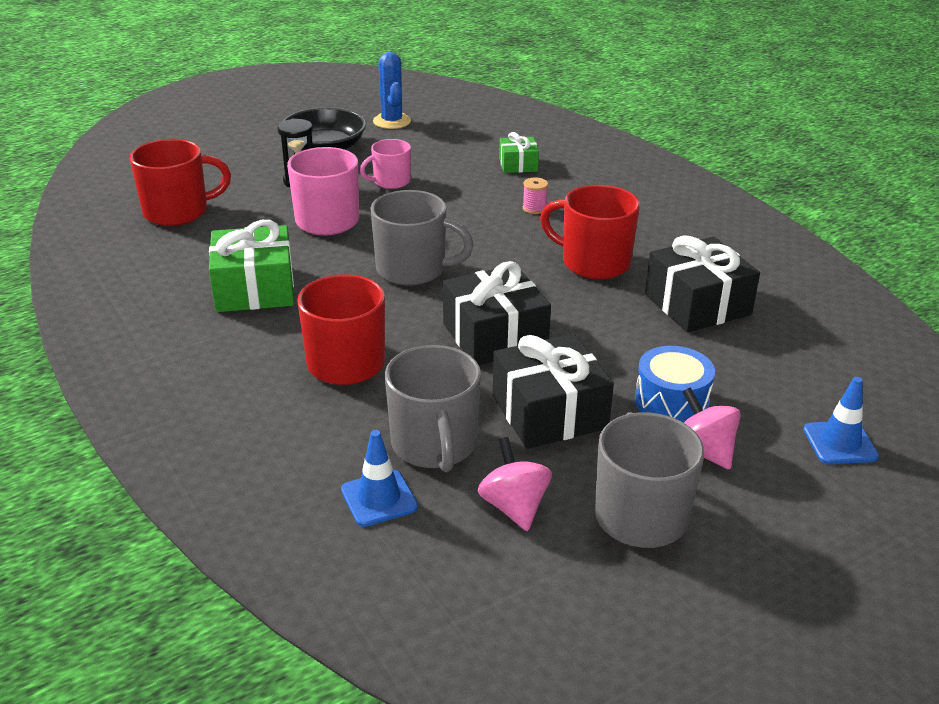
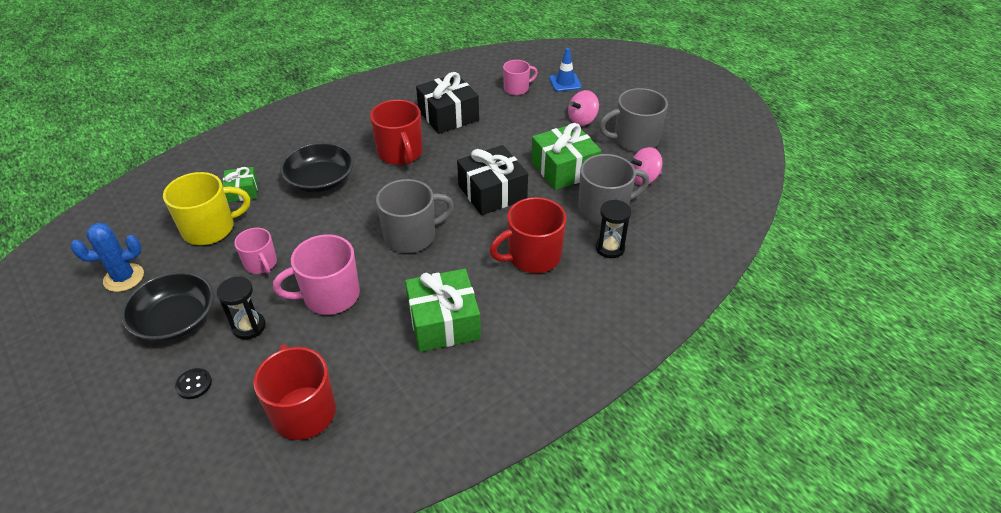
camera: 95 degrees left, 10 degrees up
blue traffic cone [341,430,418,527] -> none
grey mug [370,190,474,286] -> grey mug turned 60 degrees clockwise [376,179,454,253]
black gift [493,334,614,449] -> green gift [531,123,601,190]
pink spool [523,177,548,214] -> black bowl [280,142,354,193]
red mug [540,185,640,279] -> red mug turned 45 degrees counterclockwise [370,100,422,165]
blue drum [635,346,715,423] -> none
none -> yellow mug [163,172,250,245]
none -> black button [175,368,212,399]
none -> pink mug [503,60,538,95]
none -> black hourglass [596,199,631,258]

